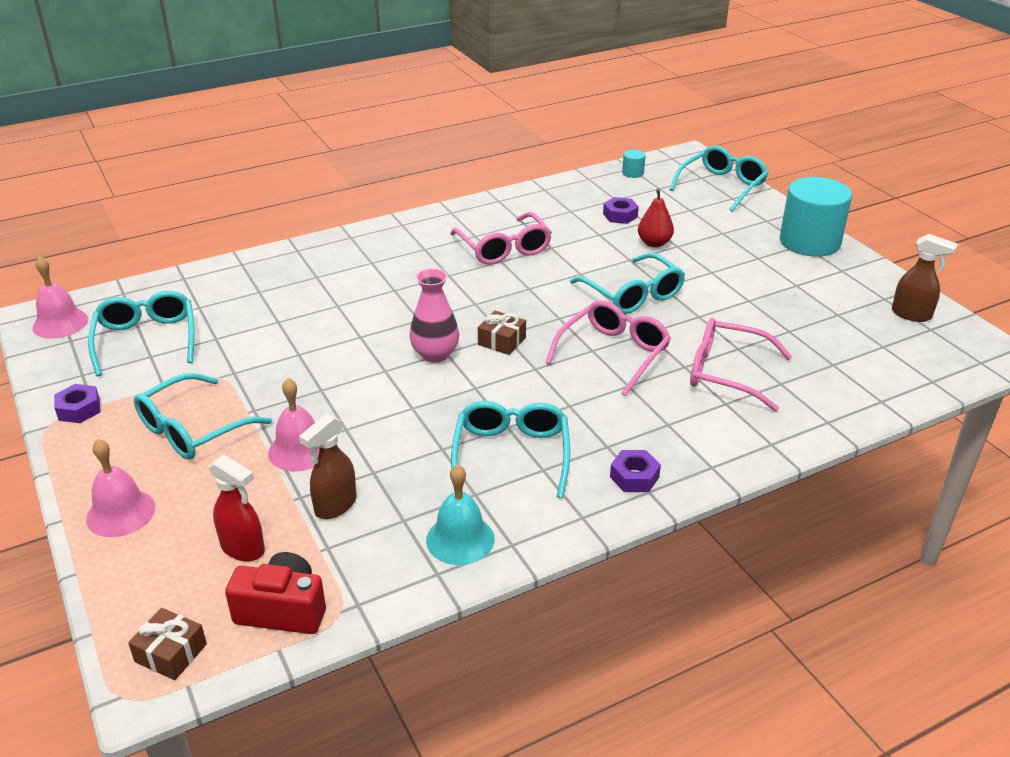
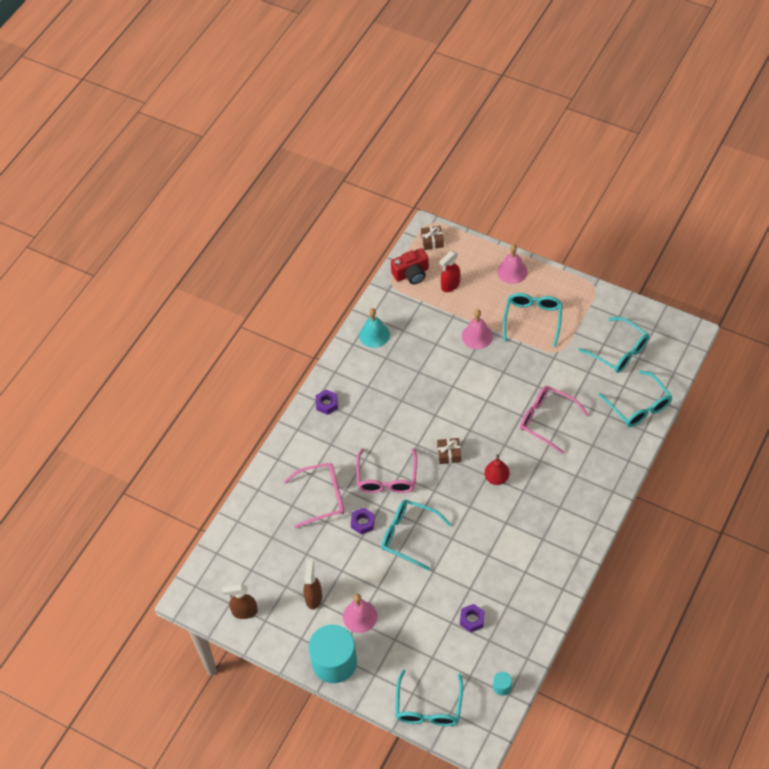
camera: 150 degrees right, 20 degrees up
pink bell [32,256,88,339] -> pink bell moved to [343,594,377,633]
purple nut [54,384,101,423] -> purple nut moved to [351,508,375,535]
red spray bottle [209,455,265,561] -> red spray bottle turned 45 degrees counterclockwise [439,251,461,292]
brown spray bottle [299,414,357,519] -> brown spray bottle moved to [304,560,322,610]
pink vase [409,268,459,363] -> none
pink glasses [450,212,552,265] -> pink glasses moved to [520,386,589,454]
turquoise glasses [451,401,570,498] -> turquoise glasses moved to [598,370,672,427]
red pear [638,189,674,247] -> red pear moved to [484,454,510,485]

